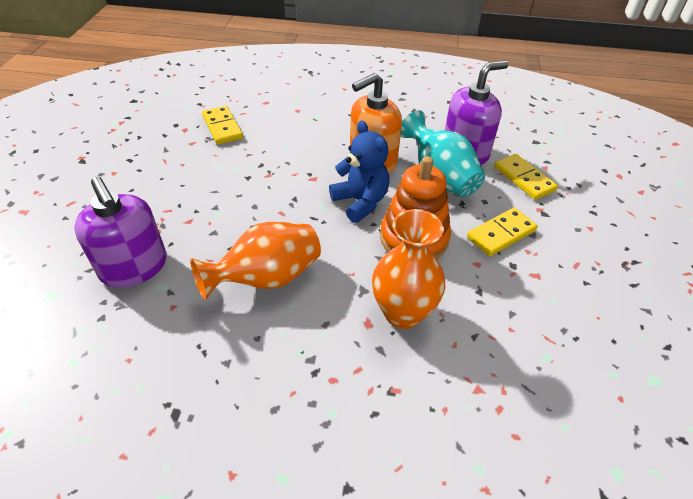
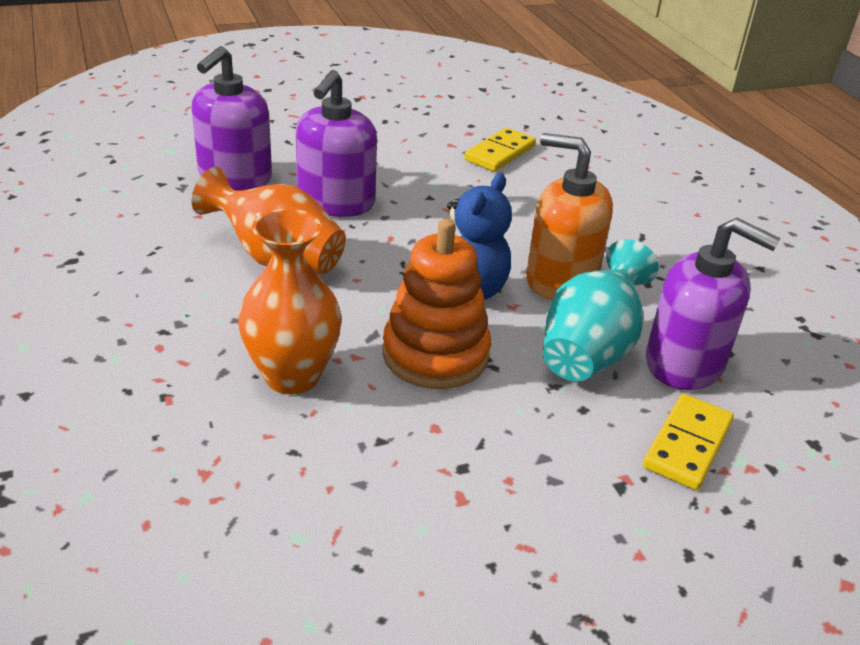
camera: 60 degrees right, 10 degrees down
yellow domino [467,208,538,256] -> none
none -> purple soap dispenser [296,70,377,217]

